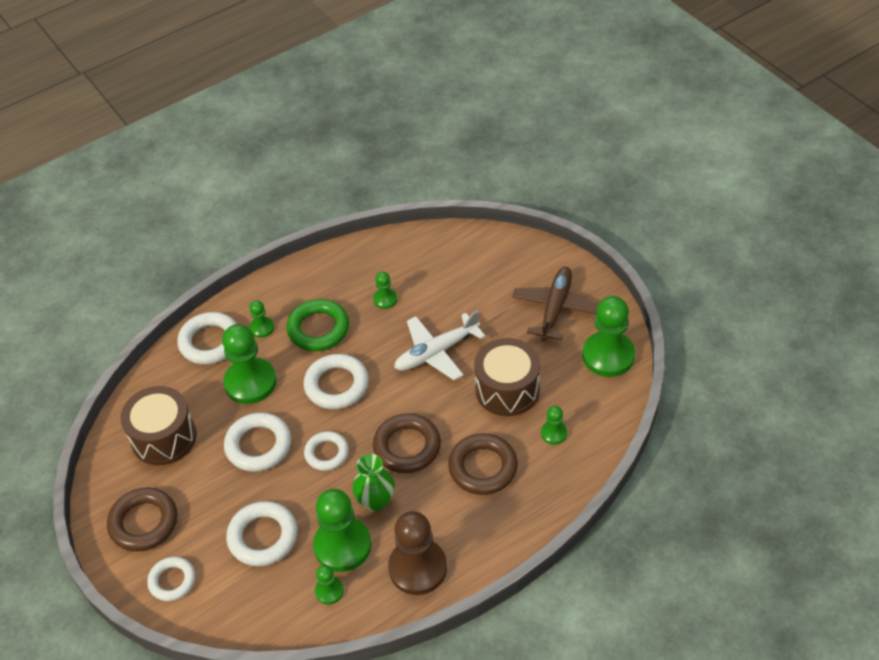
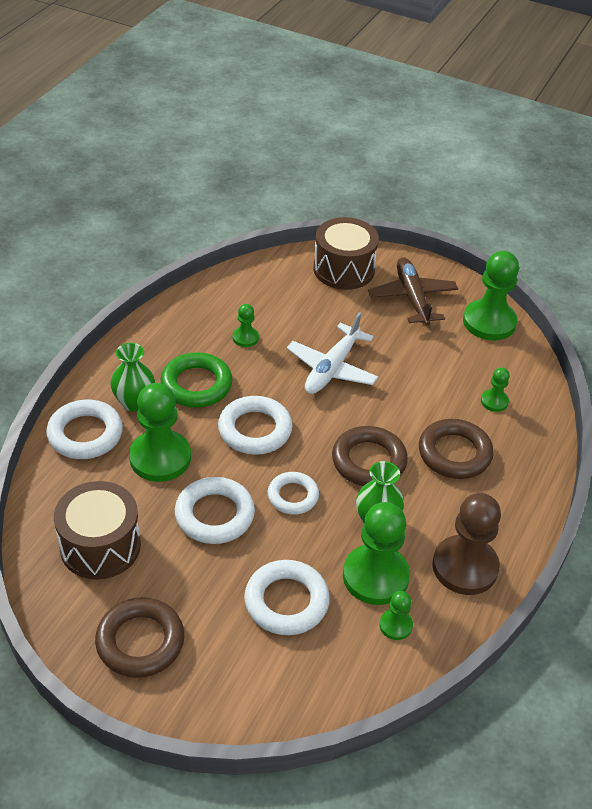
camera: 35 degrees left, 5 degrees down
white ring [147,557,195,601] -> none
green pawn [250,300,274,338] -> green vase [110,343,155,412]
brown drum [474,338,540,416] -> brown drum moved to [313,217,379,290]

